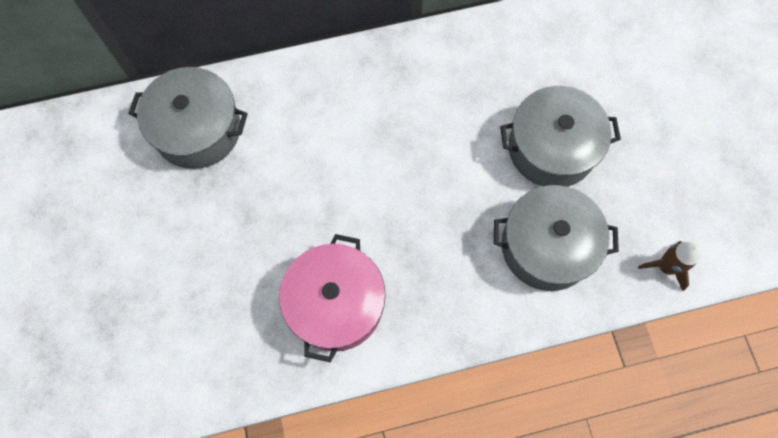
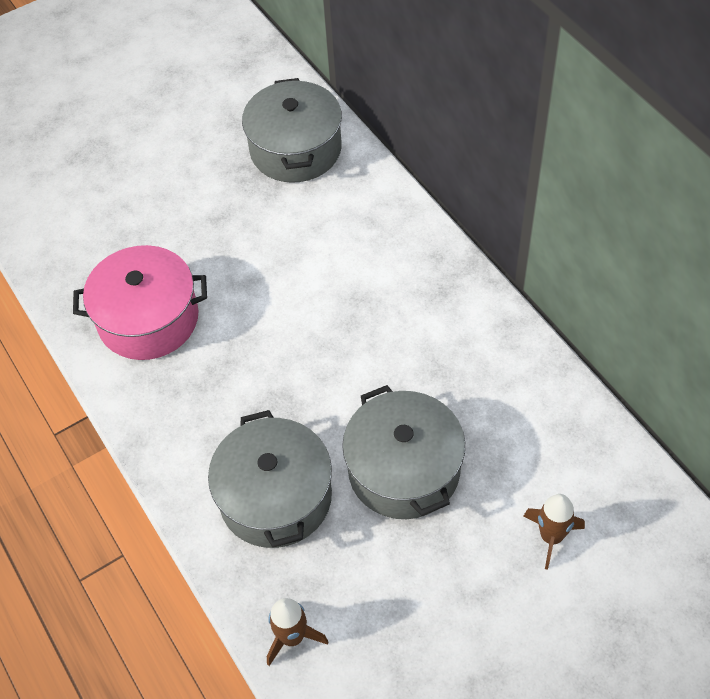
camera: 75 degrees right, 15 degrees down
none -> brown rocket [523,494,585,570]

